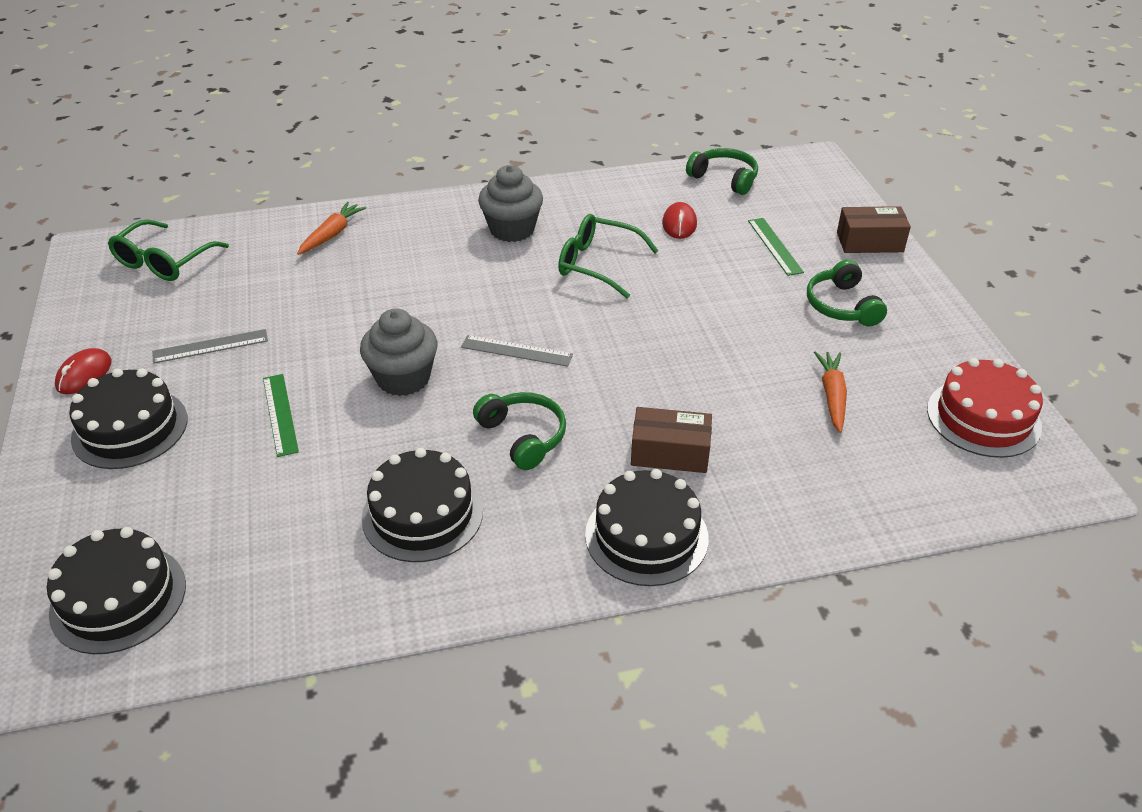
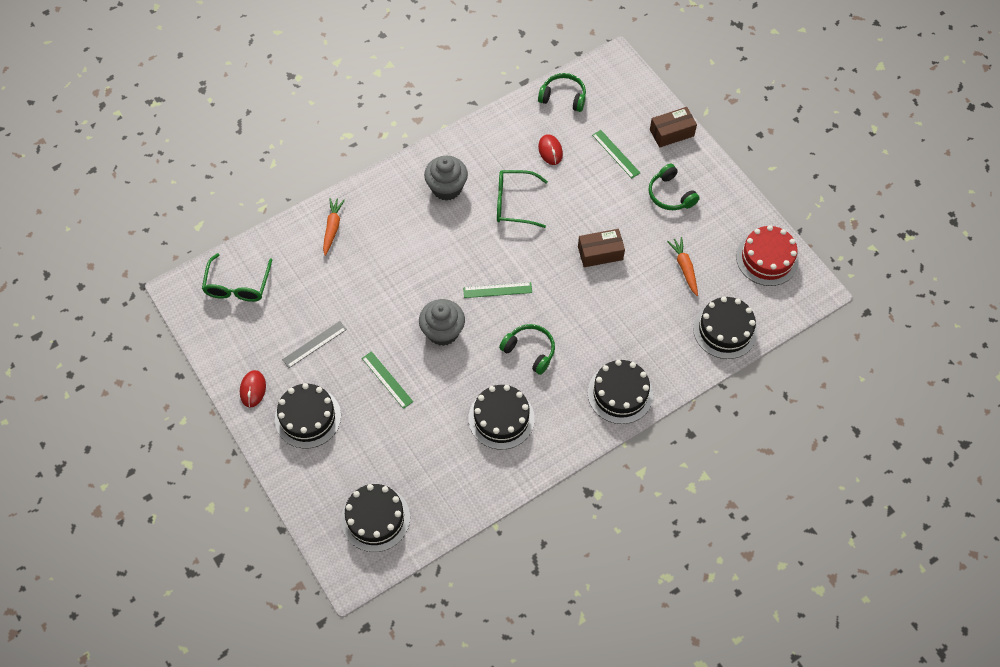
camera: 20 degrees left, 20 degrees up
grey ruler [461,335,573,367] -> green ruler [463,282,532,298]
brown box [631,407,712,473] -> brown box moved to [578,229,625,267]
none -> black cake [693,297,758,359]

